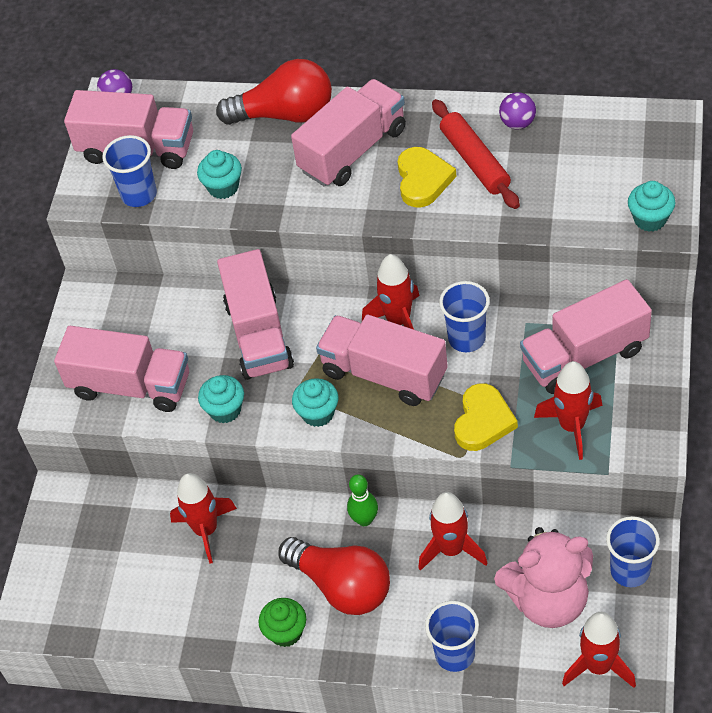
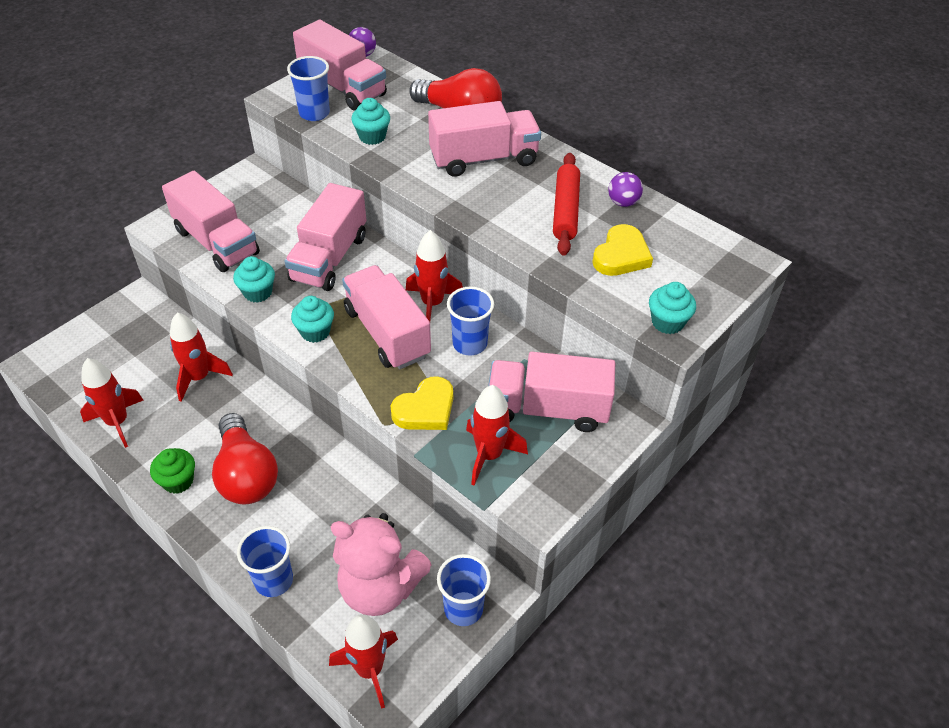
camera: 25 degrees right, 5 degrees down
green bowling pin [347,474,378,526] -> none
yellow heart [398,147,457,208] -> yellow heart moved to [592,224,653,276]
red rocket [418,492,487,571] -> red rocket moved to [80,358,143,448]

